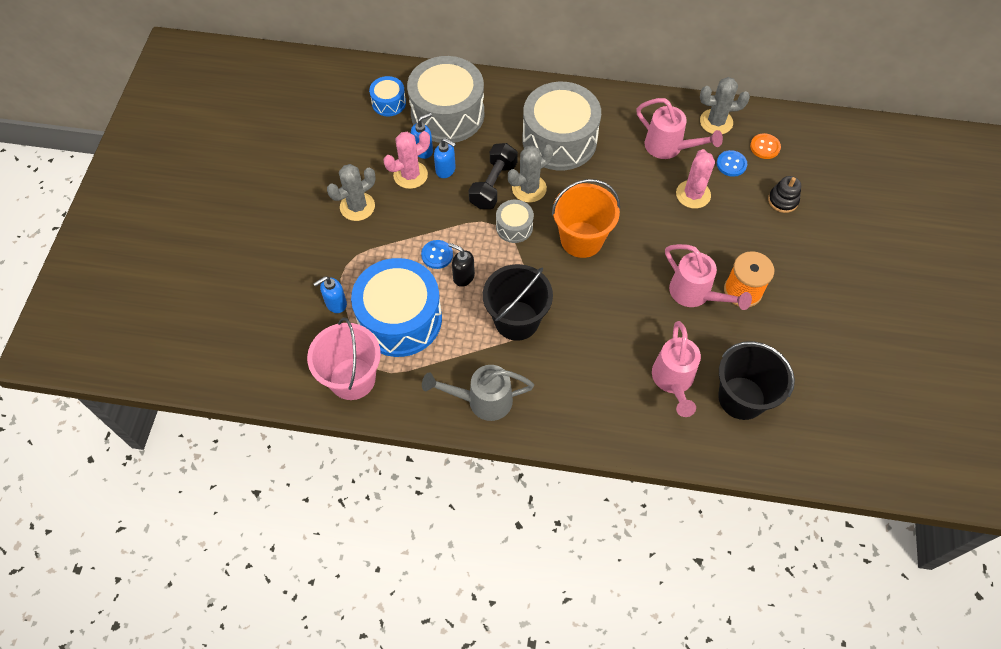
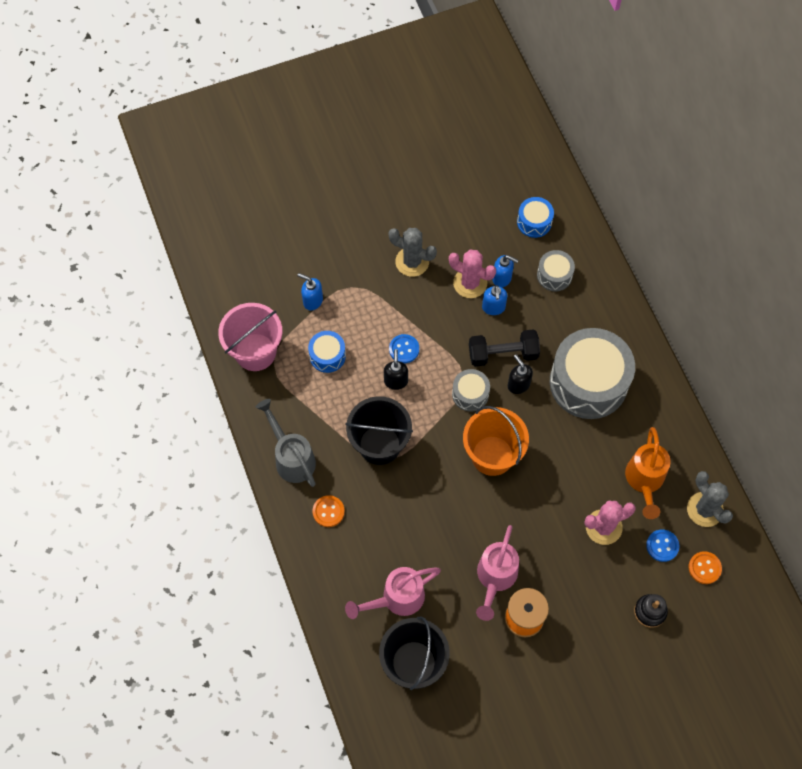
camera: 60 degrees right, 5 degrees up
blue drum [351,258,442,357] -> blue drum [308,331,346,373], size x0.47
grey drum [407,56,484,143] -> grey drum [537,250,575,291], size x0.47
grey cactus [508,144,553,203] -> black soap dispenser [508,354,533,394]
pink watering can [636,98,723,159] -> orange watering can [625,427,671,519]
none -> orange button [313,495,345,527]

